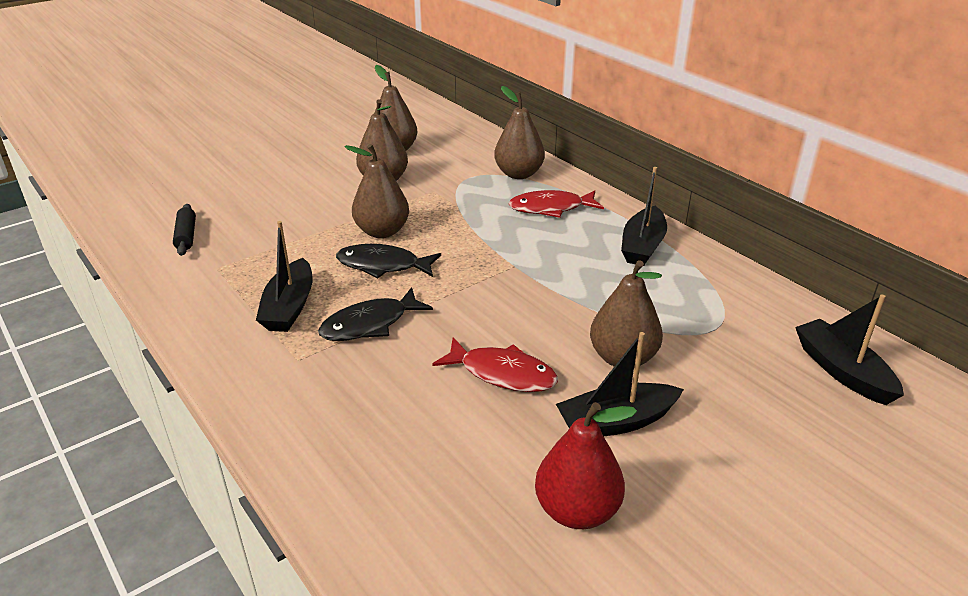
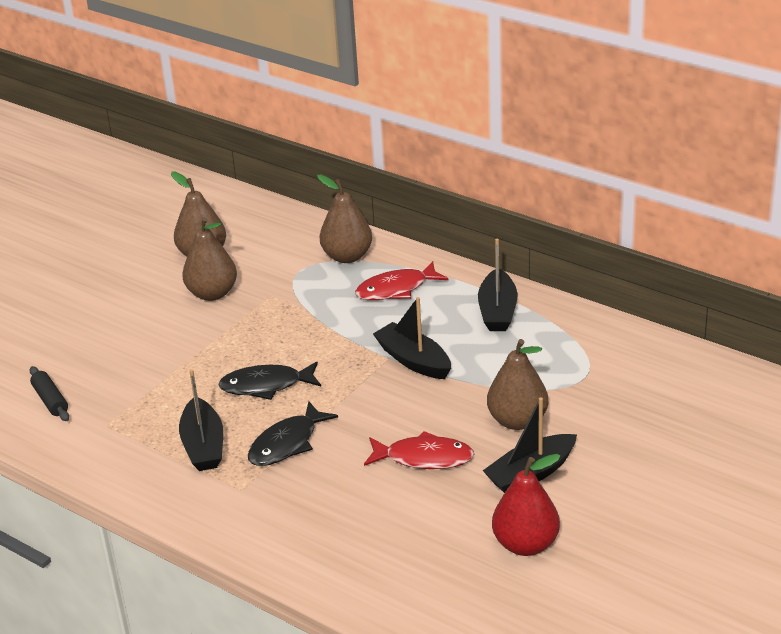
camera: 15 degrees left, 0 degrees up
brown pear [345,144,409,238] -> none
black boat [795,295,904,405] -> black boat moved to [373,297,451,379]

